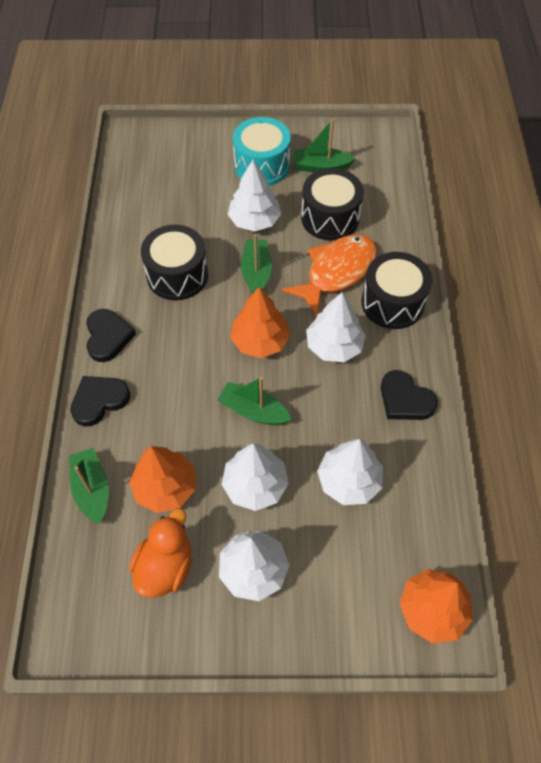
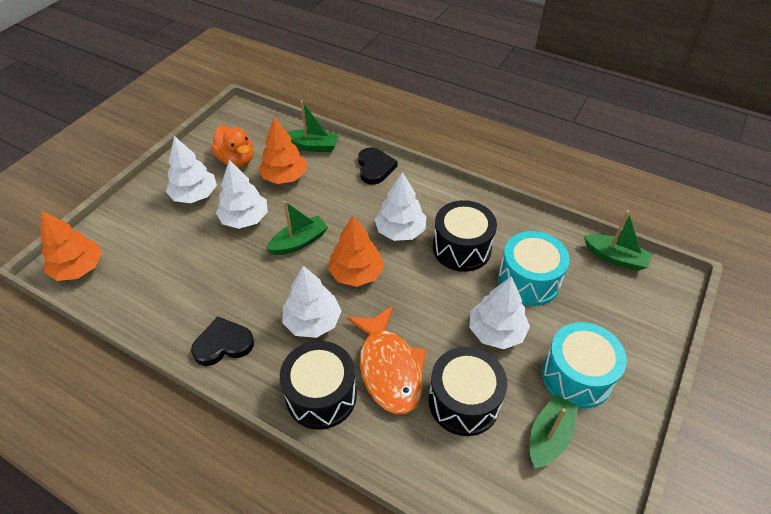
camera: 120 degrees right, 10 degrees down
black heart [86,309,136,362] -> none
green boat [241,234,272,293] -> green boat moved to [584,210,652,271]
white tree [317,439,383,505] -> white tree moved to [374,172,427,241]
none -> turquoise drum [498,231,570,306]

